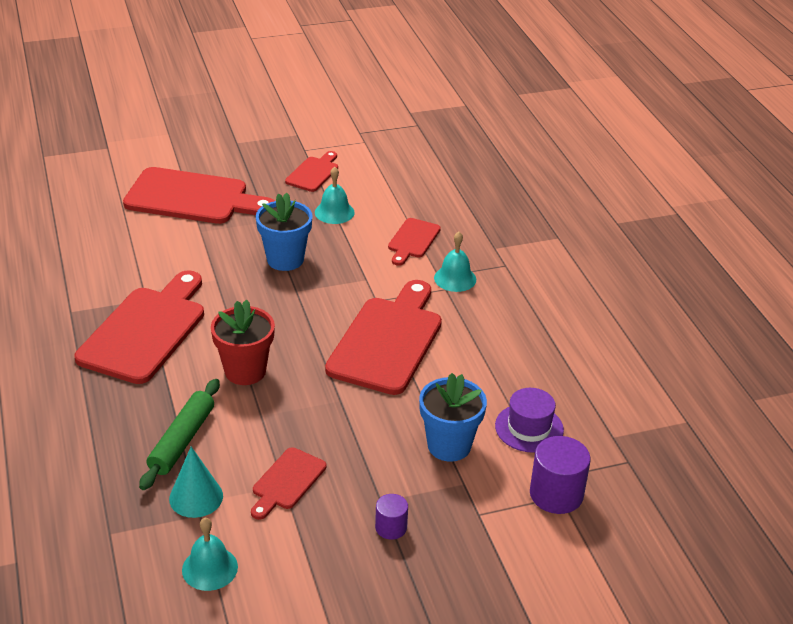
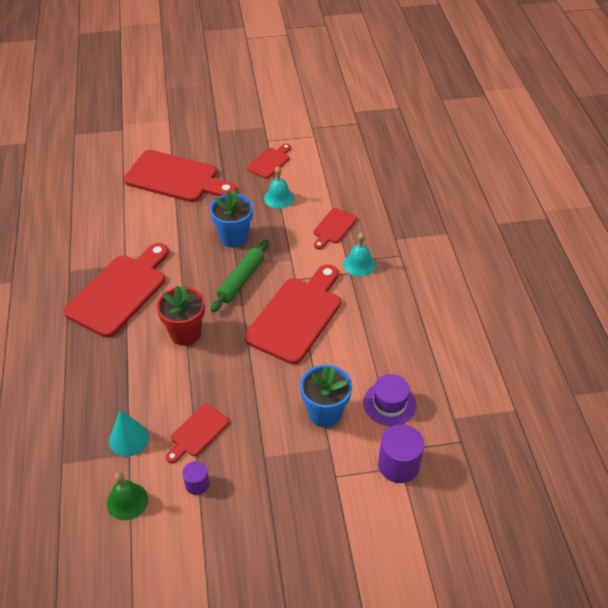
camera: 10 degrees right, 10 degrees up
green rolling pin [139,379,220,490] -> green rolling pin moved to [210,239,269,312]
turquoise bell [182,518,238,591] -> green bell [107,472,148,520]
purple cylinder [375,494,408,540] -> purple cylinder moved to [182,461,209,495]

